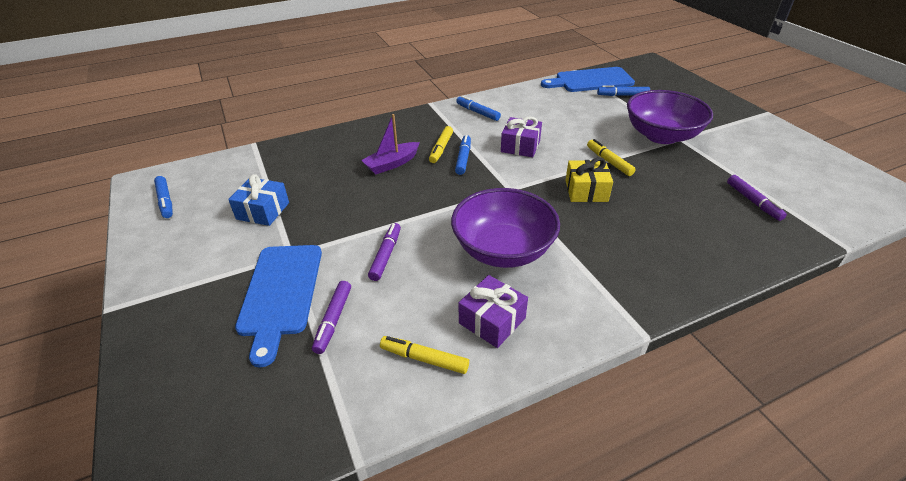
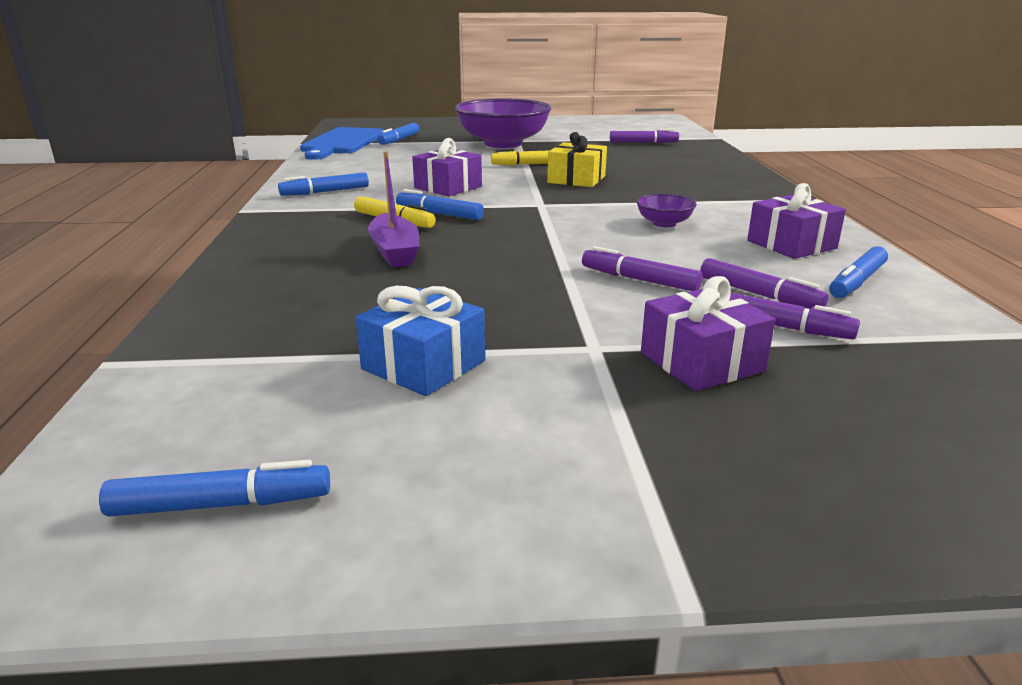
camera: 70 degrees left, 15 degrees down
blue cutting board [235,245,322,367] -> purple gift [641,276,776,391]
yellow marker [380,336,469,374] -> blue marker [829,246,888,298]
purple bowl [451,188,560,268] -> purple bowl [636,194,697,227], size x0.42
none -> purple marker [700,258,828,309]

